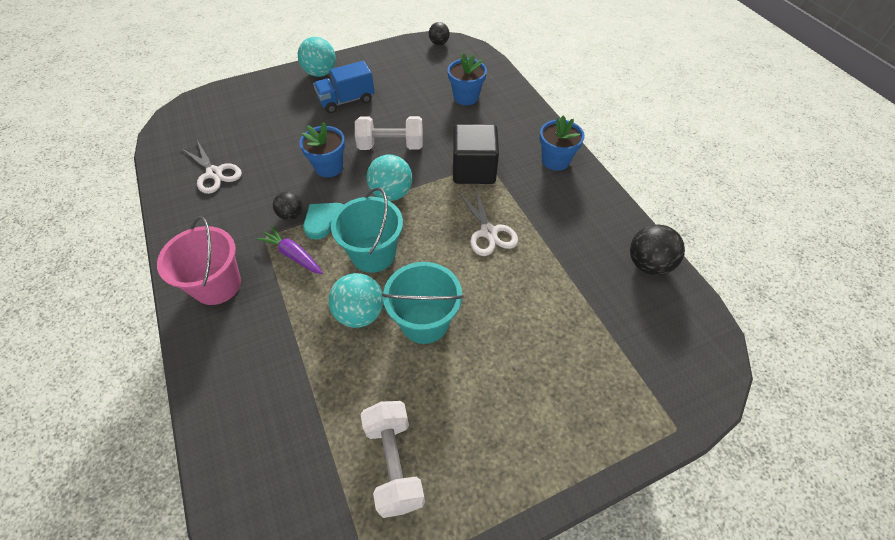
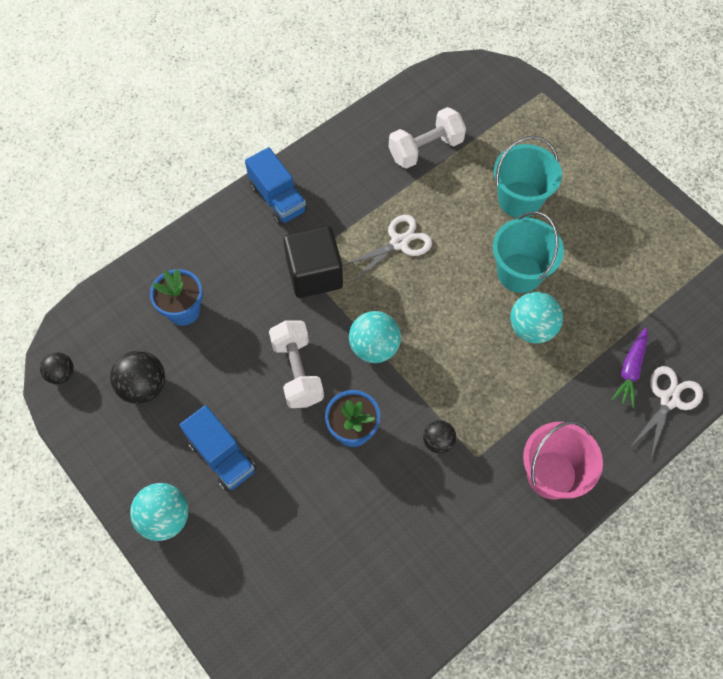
camera: 105 degrees left, 10 degrees up
white scissors [181,140,242,194] -> white scissors moved to [631,366,703,458]
purple carrot [256,226,323,274] -> purple carrot moved to [611,327,648,408]
turquoise heart [303,203,344,240] -> none
turquoise bucket [331,187,403,273] -> turquoise bucket moved to [494,136,562,218]
white dumbbell [361,401,425,518] -> white dumbbell moved to [389,107,466,169]
blue flower pot [540,115,585,171] -> blue truck [245,147,307,225]
black ball [630,225,685,275] -> black ball moved to [110,351,165,404]

